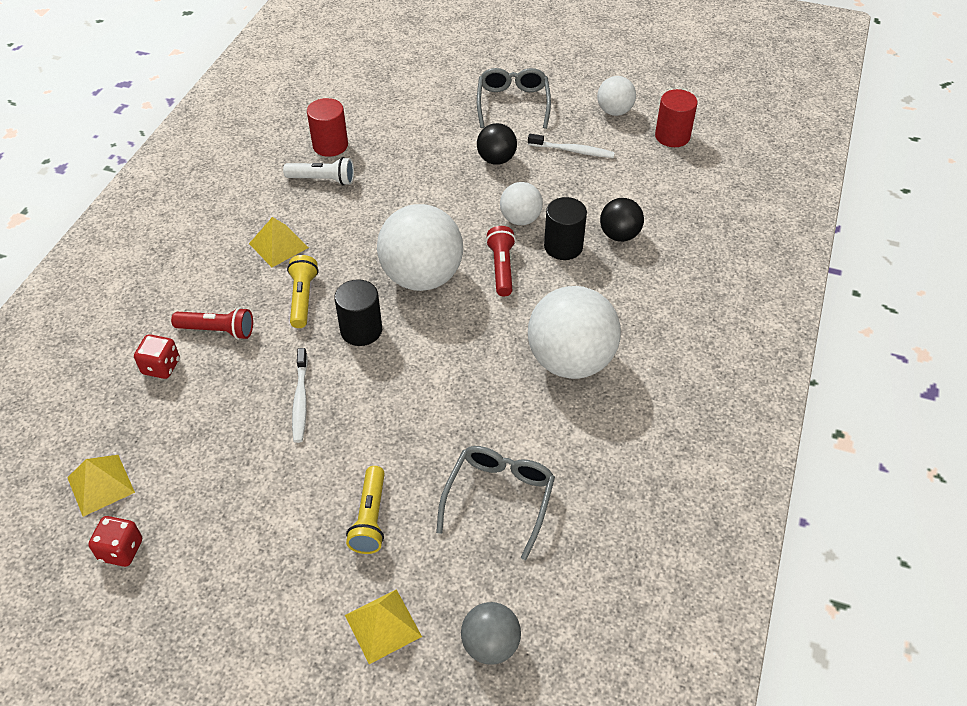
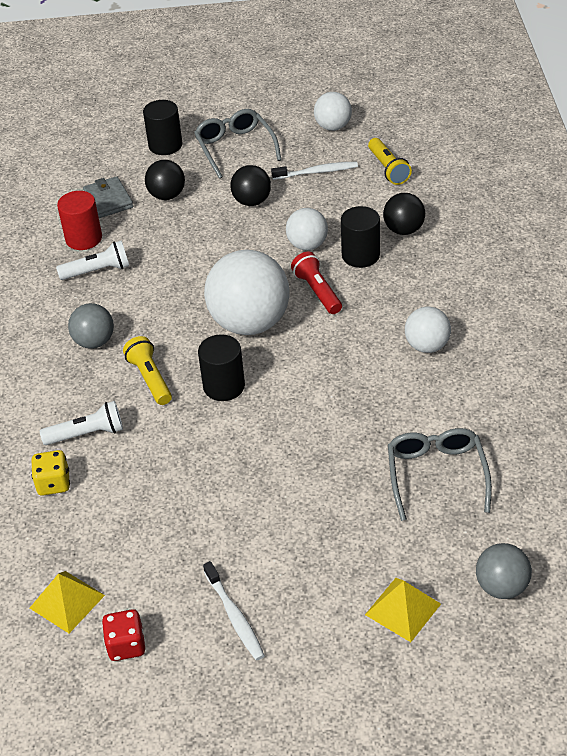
camera: 20 degrees left, 5 degrees down
red dice [134,334,180,379] -> yellow dice [31,450,70,496]
red flashlight [171,307,253,340] -> white flashlight [40,401,123,445]
yellow pyramid [249,217,309,267] -> grey ball [68,303,114,349]
white toothbrush [292,348,308,443] -> white toothbrush moved to [203,561,265,661]
yellow flashlight [346,466,385,554] -> yellow flashlight moved to [368,138,412,185]
white ball [528,286,621,379] -> white ball [405,306,451,353], size x0.53
red cylinder [655,89,698,147] -> none
none -> grey wallet [83,176,133,218]
none -> black cylinder [143,100,182,155]
none -> black ball [145,160,185,200]

